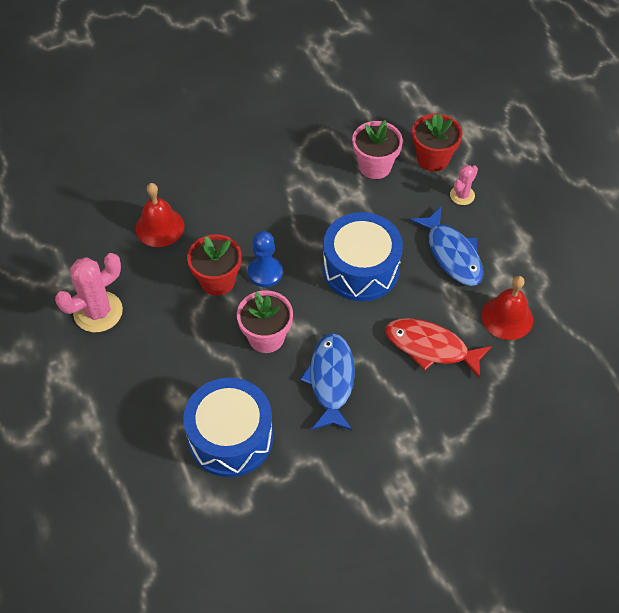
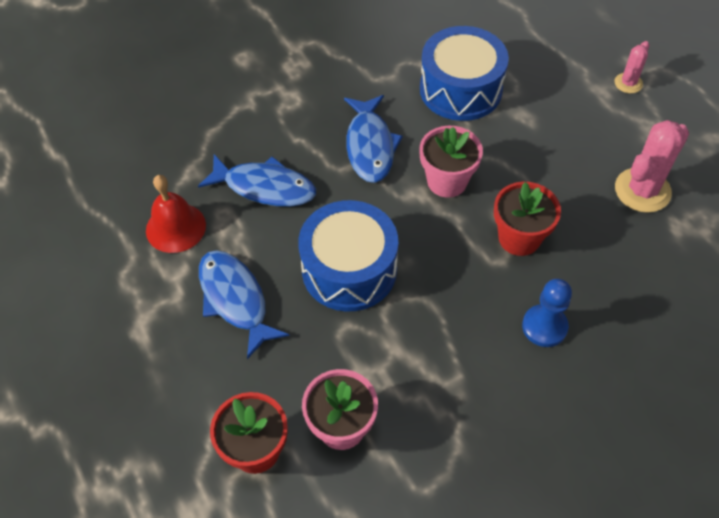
camera: 175 degrees right, 0 degrees up
red bell [136,183,184,247] -> none
blue pawn [248,231,283,287] -> blue pawn moved to [522,279,572,347]
red fish [385,318,492,379] -> blue fish [198,155,316,207]
pink cactus [450,165,478,205] -> pink cactus moved to [615,41,649,93]

